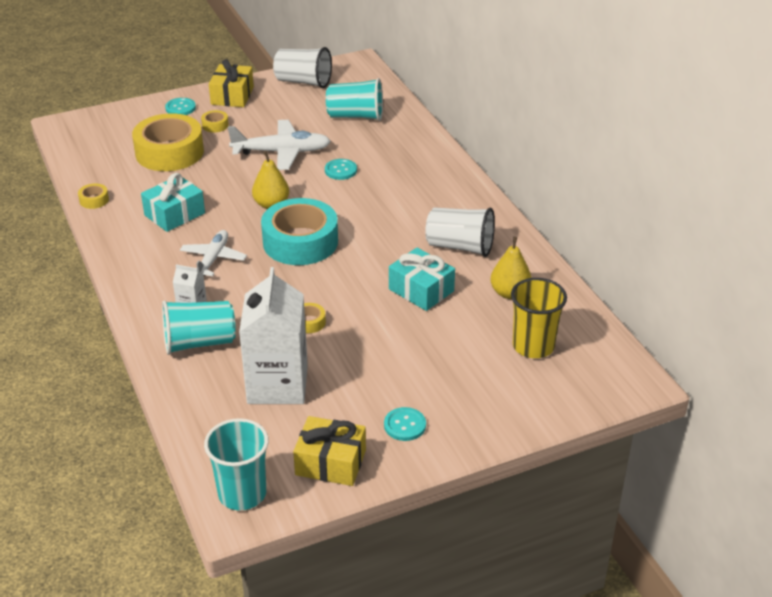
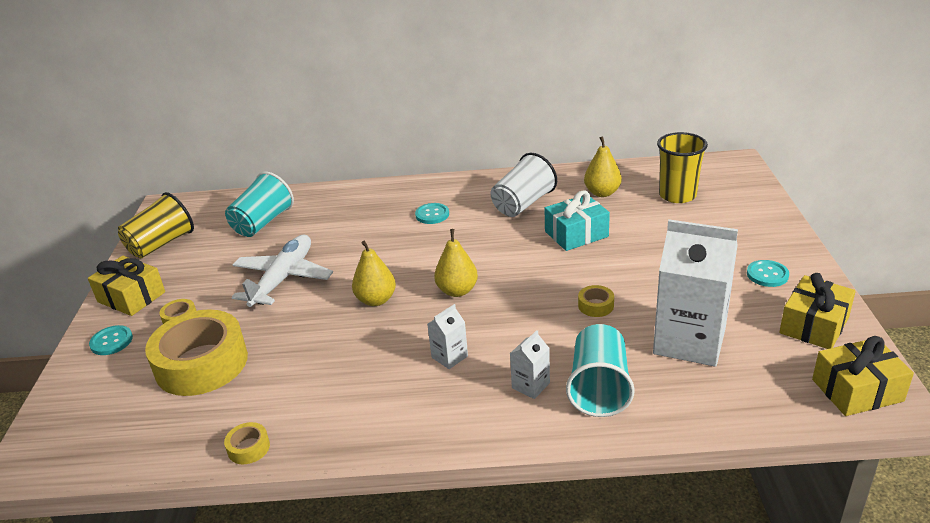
camera: 65 degrees left, 5 degrees down
turquoise gift [141,173,205,232] -> none
white plane [180,230,247,276] -> white carton [427,304,468,369]
turquoise cup [204,418,269,511] -> yellow gift [812,336,914,416]
turquoise tape [261,198,338,265] -> yellow pear [434,229,478,297]
white cup [273,47,332,88] -> yellow cup [118,192,194,258]
turquoise button [325,159,357,180] -> turquoise button moved to [415,203,449,224]

